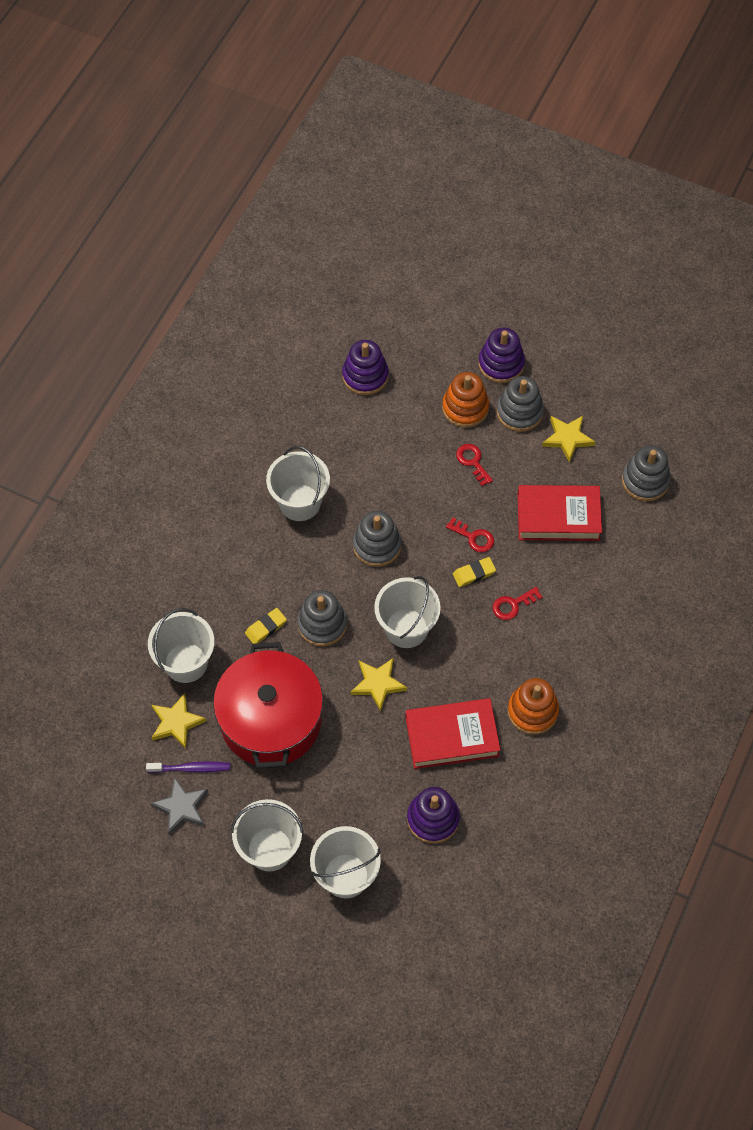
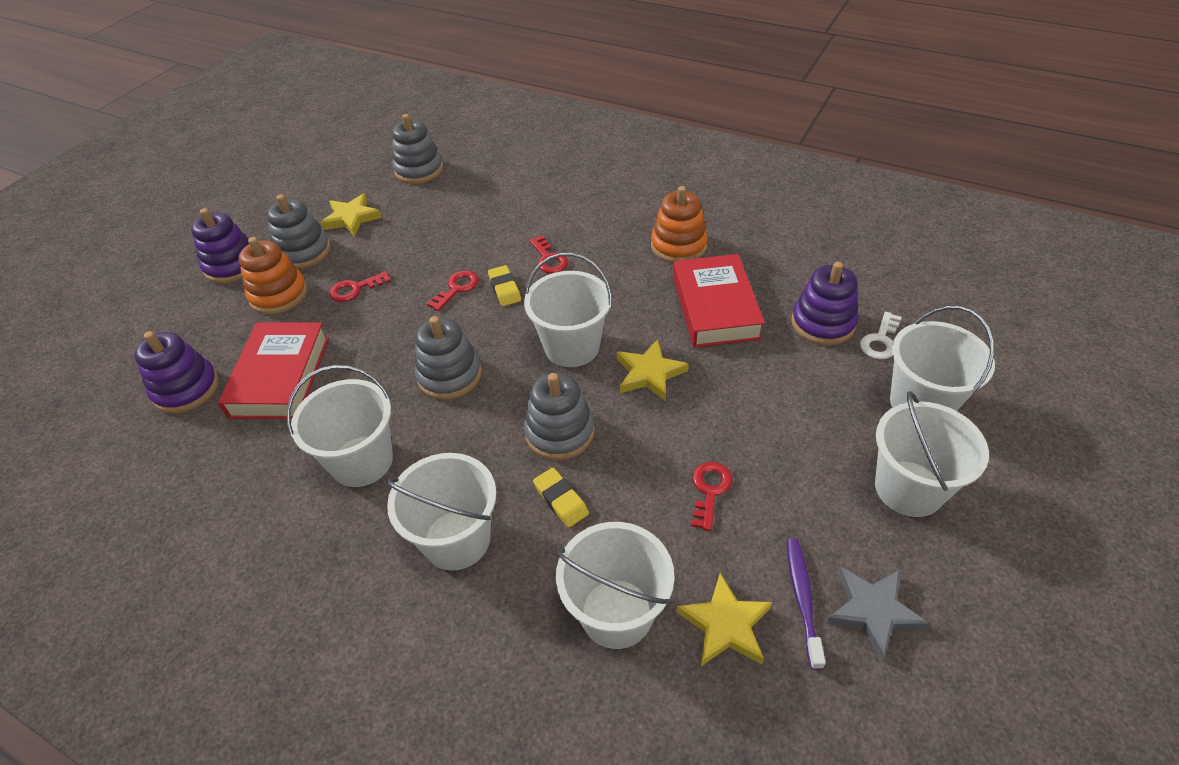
camera: 85 degrees left, 15 degrees down
red pot [213,642,323,769] -> red key [691,462,733,531]
red book [517,485,602,541] -> red book moved to [218,322,329,419]
none -> white bucket [387,453,496,570]
none -> white key [860,312,902,360]

